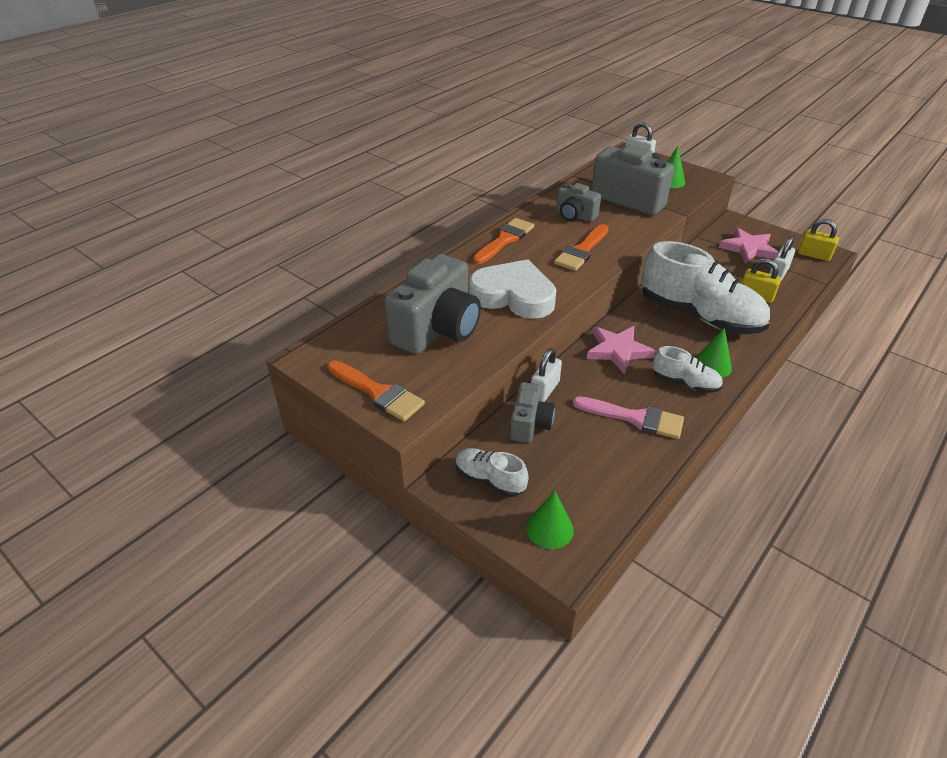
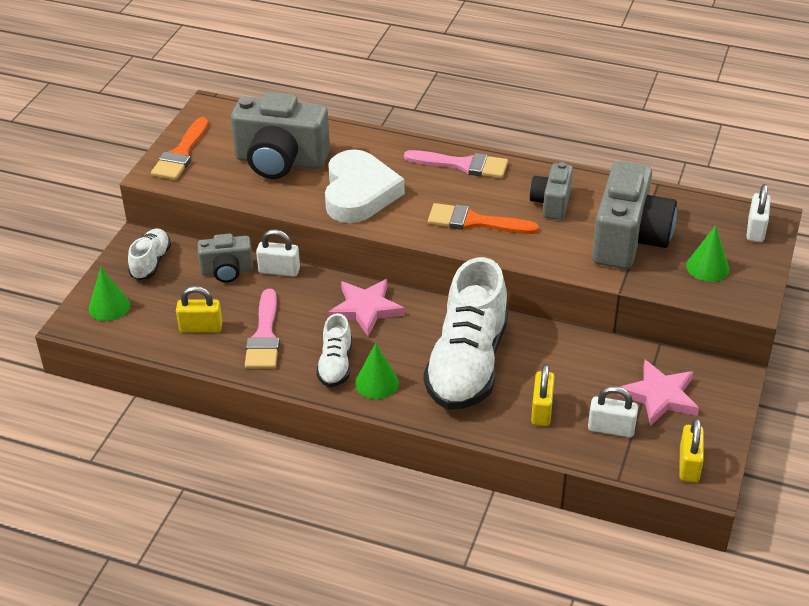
camera: 70 degrees right, 0 degrees up
orange brush [473,218,534,264] -> pink brush [404,150,508,178]
none -> yellow padlock [176,286,223,332]

